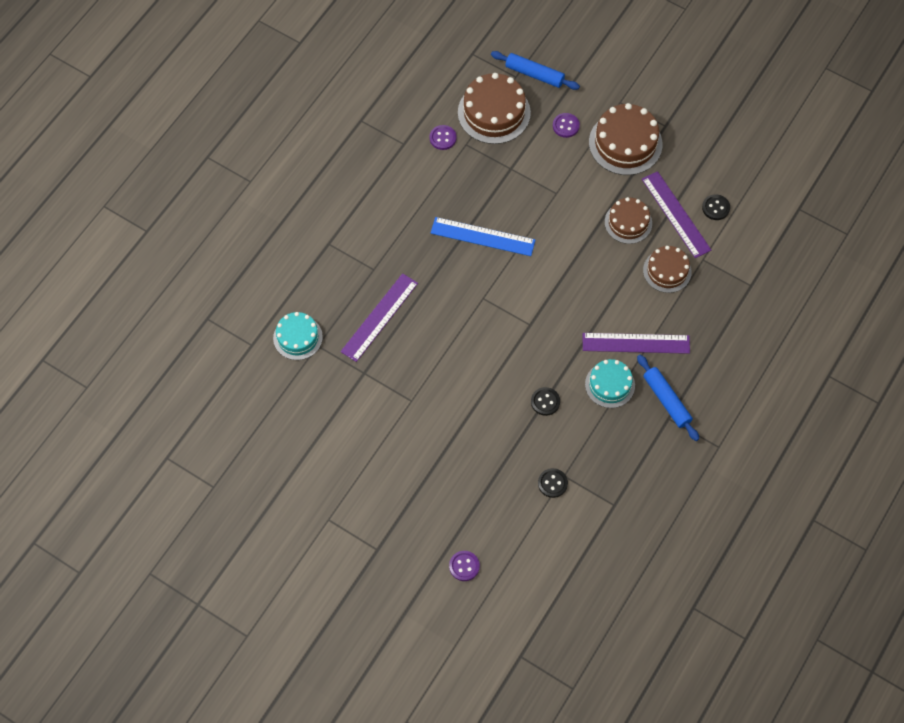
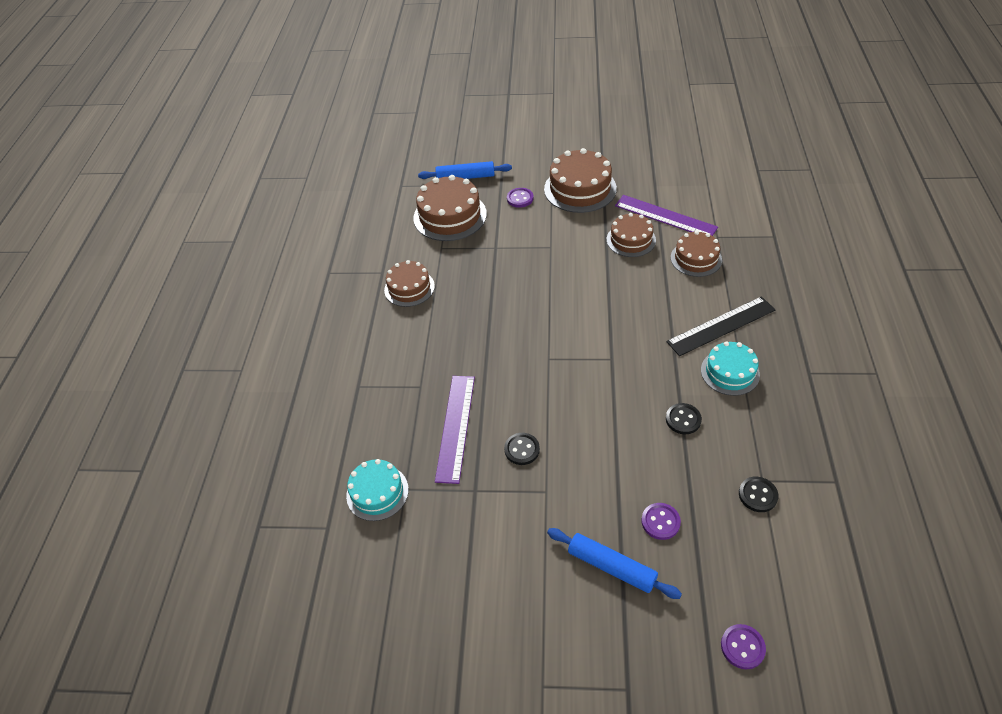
camera: 25 degrees left, 15 degrees down
purple button [430,125,457,150] -> purple button moved to [641,503,681,540]
blue ruler [431,217,535,256] -> none
purple ruler [583,333,690,354] -> black ruler [666,296,775,356]
blue rolling pin [637,355,699,441] -> blue rolling pin moved to [547,528,682,599]
black button [702,194,730,220] -> black button moved to [504,433,540,465]
none -> brown cake [384,260,435,307]

